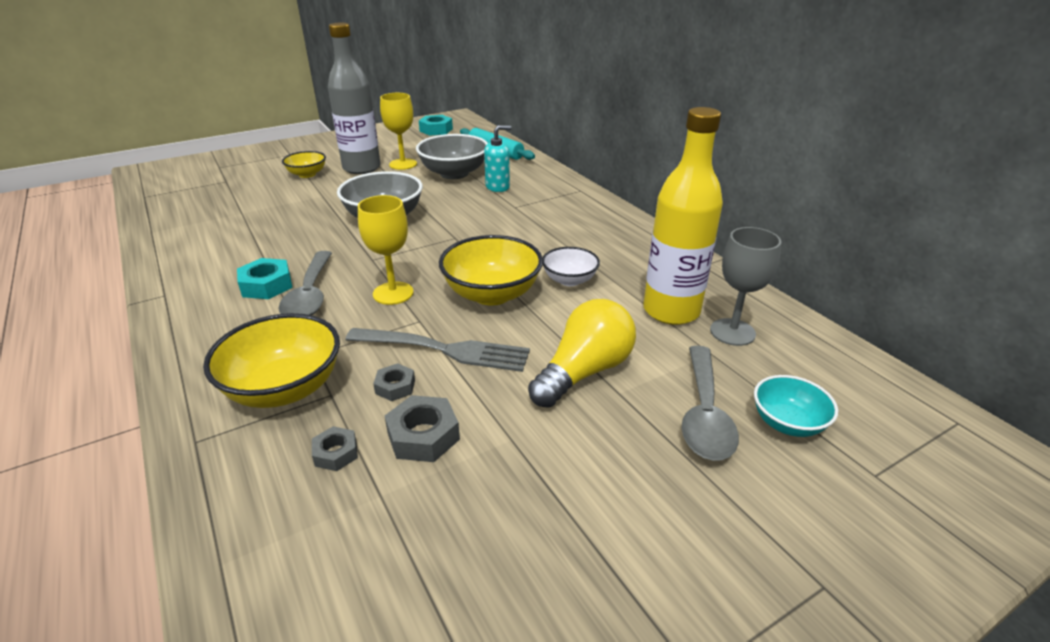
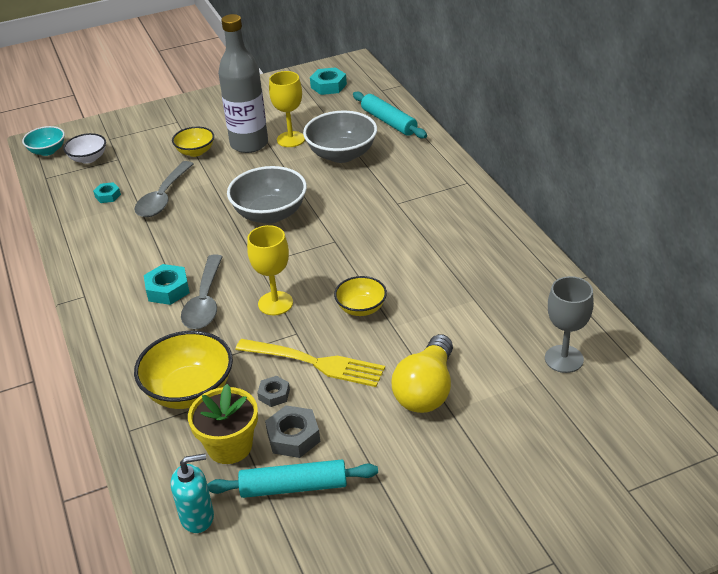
camera: 10 degrees right, 5 degrees up
grey nut [312,426,358,471] -> yellow flower pot [188,384,258,464]
grey fork [345,328,530,372] -> yellow fork [235,339,385,387]
yellow bowl [439,235,543,305] -> yellow bowl [334,276,387,316], size x0.59
turquoise soap dispenser [484,125,511,192] -> turquoise soap dispenser moved to [171,454,214,533]
yellow light bulb [528,299,636,408] -> yellow light bulb turned 150 degrees clockwise [392,334,453,413]
white bowl [543,247,600,286] -> white bowl moved to [63,133,106,164]
yellow bottle [643,107,723,325] -> none
grey spoon [682,346,739,461] -> grey spoon moved to [134,161,193,217]
turquoise bowl [754,375,838,437] -> turquoise bowl moved to [22,126,65,156]
none -> turquoise nut [93,182,121,203]
none -> turquoise rolling pin [207,459,378,498]

